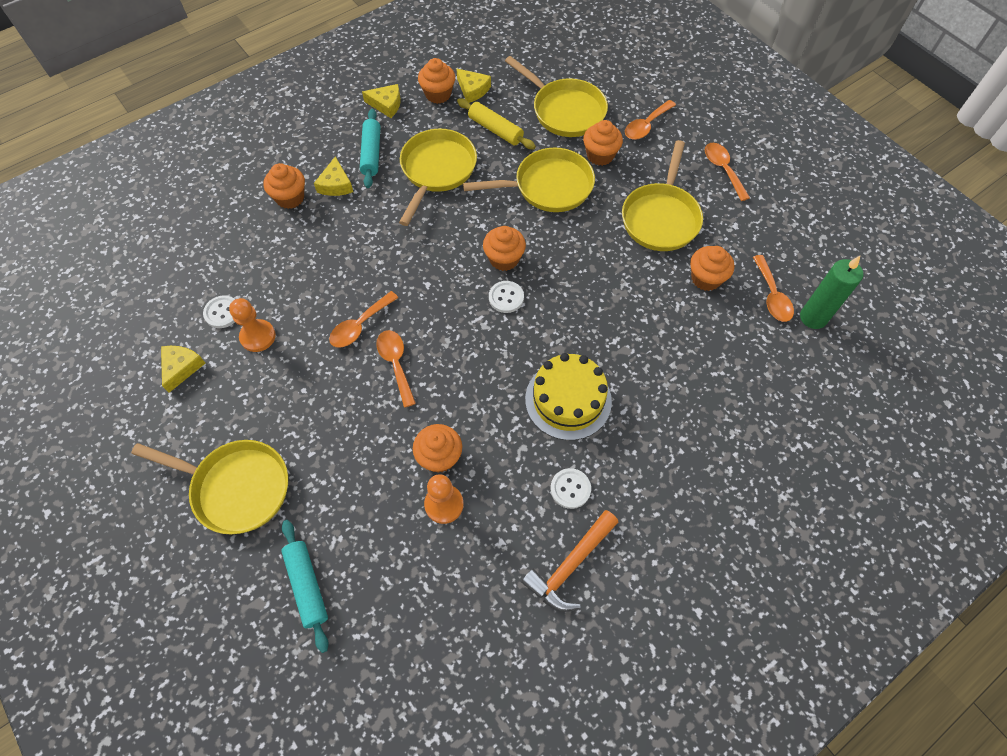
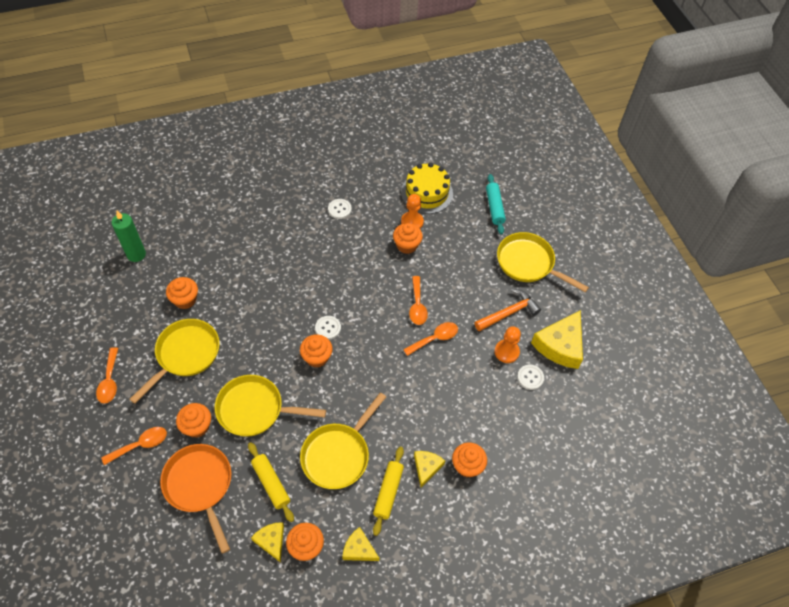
camera: 165 degrees left, 5 degrees down
yellow cheese [161,346,205,393] -> yellow cheese [531,310,583,369], size x1.81
turquoise rolling pin [360,109,380,188] -> yellow rolling pin [373,447,404,536]
yellow pan [505,56,608,137] -> orange pan [160,444,231,554]
orange hammer [521,510,618,612] -> orange hammer moved to [474,289,541,332]
yellow cake [525,353,612,440] -> yellow cake moved to [401,163,453,214]
orange spoon [753,255,794,322] -> none

